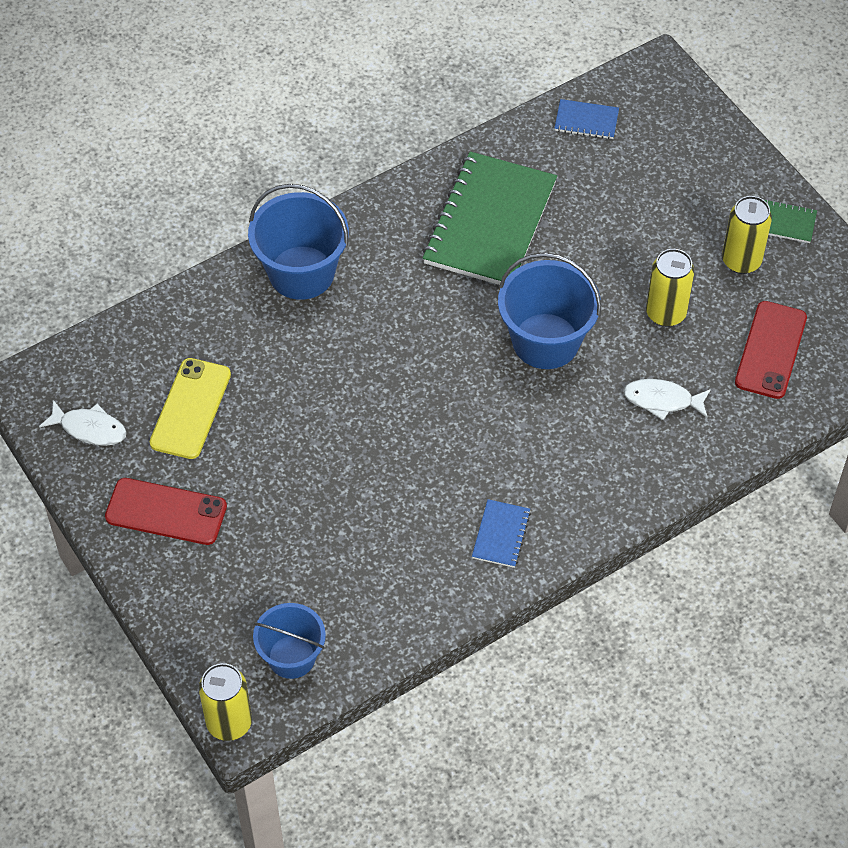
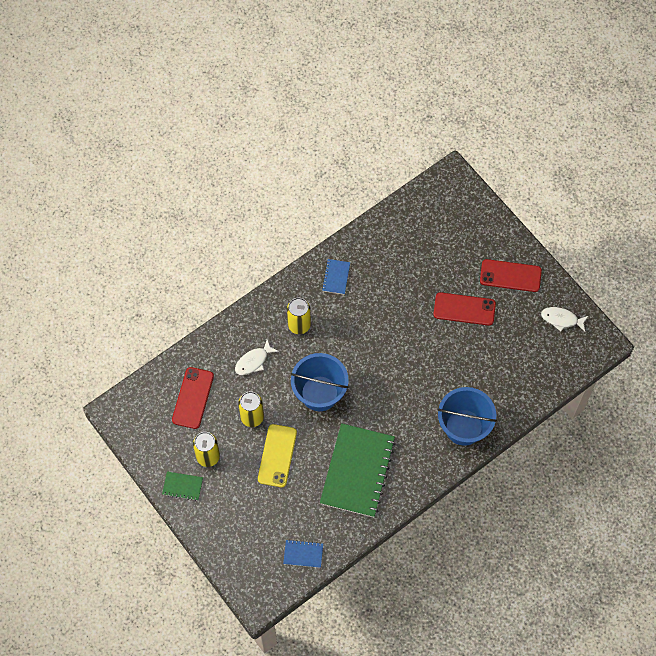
camera: 175 degrees right, 10 degrees up
yellow phone [150,358,231,459] -> yellow phone moved to [258,424,297,487]
yellow can [199,663,252,741] -> yellow can moved to [287,298,311,334]
blue bucket [253,603,326,679] -> none
white fish [623,379,711,420] -> white fish turned 135 degrees clockwise [235,339,279,375]
none -> red phone [434,292,496,326]

